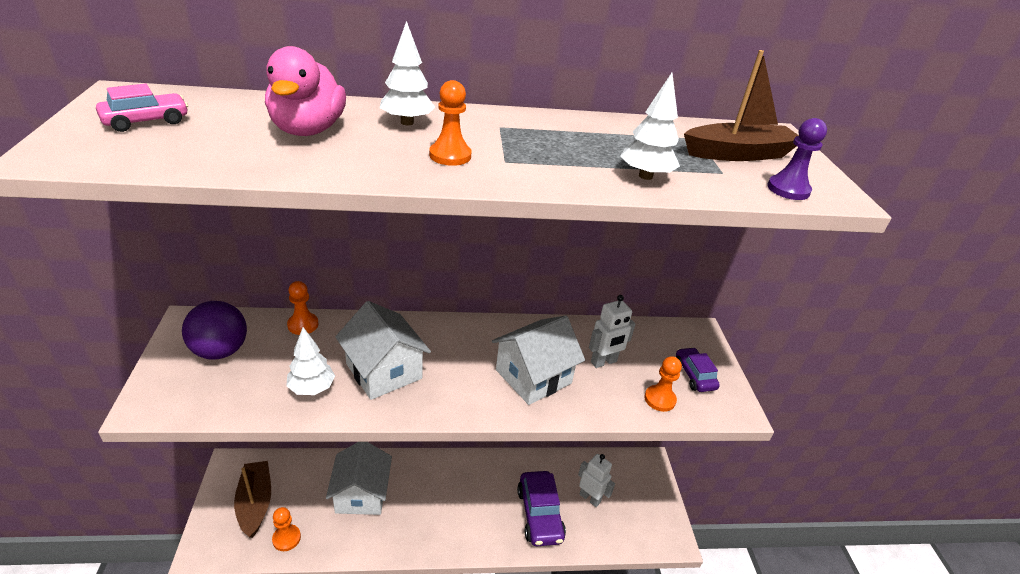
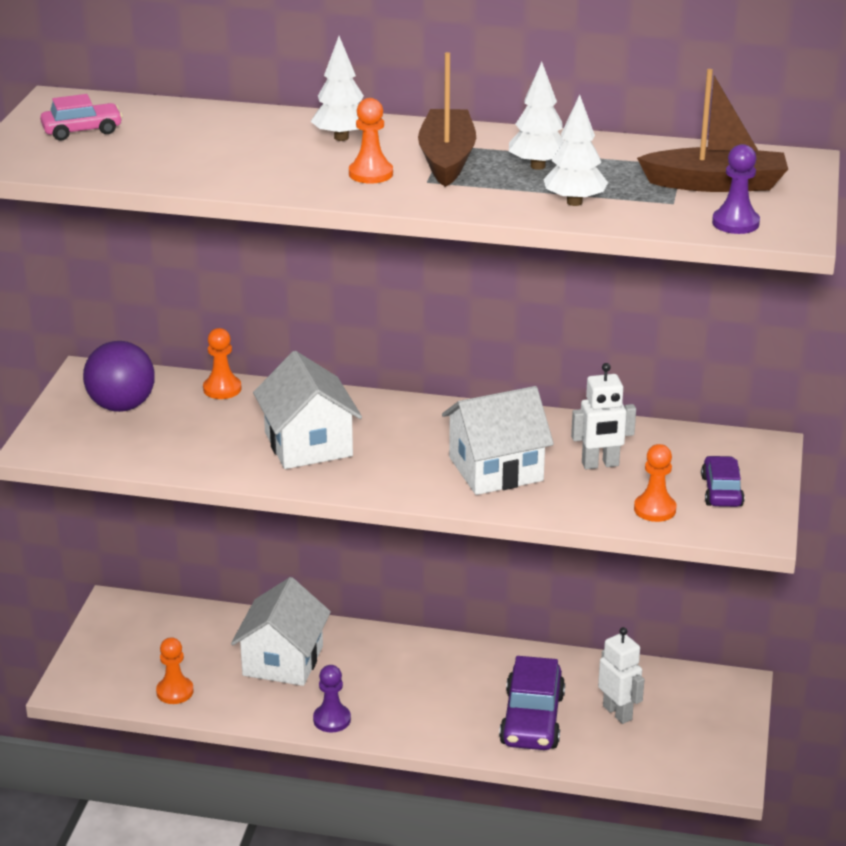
camera: 20 degrees right, 5 degrees down
brown boat [234,461,271,538] -> brown boat moved to [418,52,476,187]
pink duck [265,46,346,136] -> none
white tree [286,327,335,395] -> white tree moved to [509,62,564,170]
none -> purple pawn [313,665,351,733]

